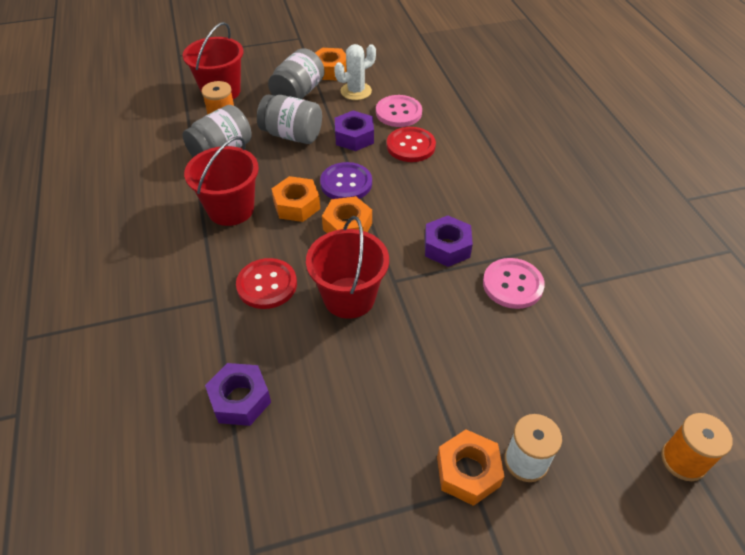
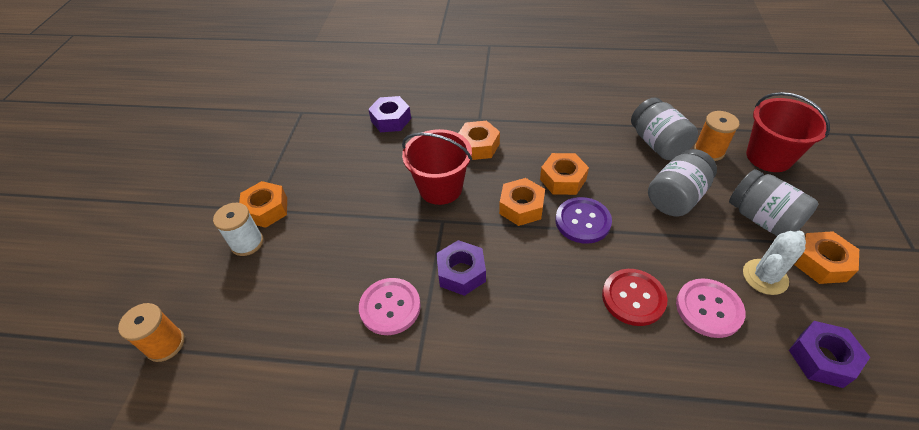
camera: 115 degrees right, 0 degrees up
red bucket [184,136,259,226] -> none
red button [236,258,297,309] -> orange nut [459,121,500,160]
white cactus [334,44,376,100] -> white cactus turned 60 degrees clockwise [743,231,806,295]
purple nut [335,111,374,151] -> purple nut moved to [789,321,870,388]

